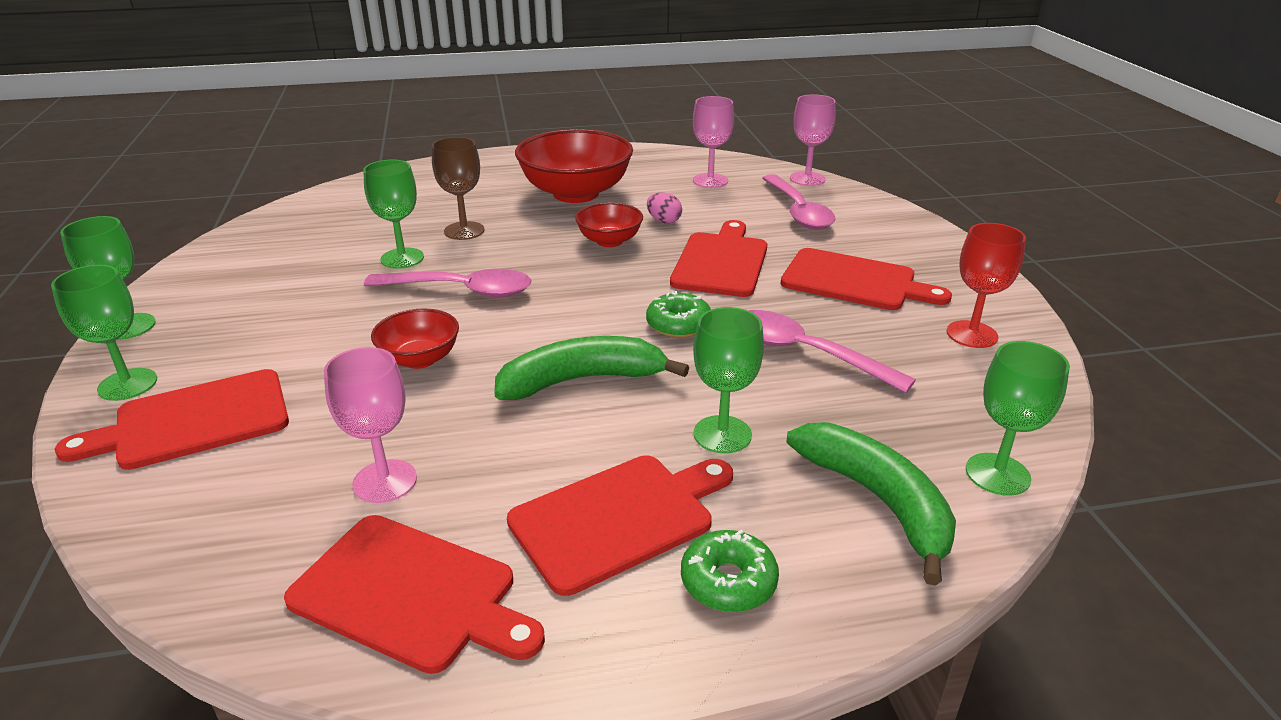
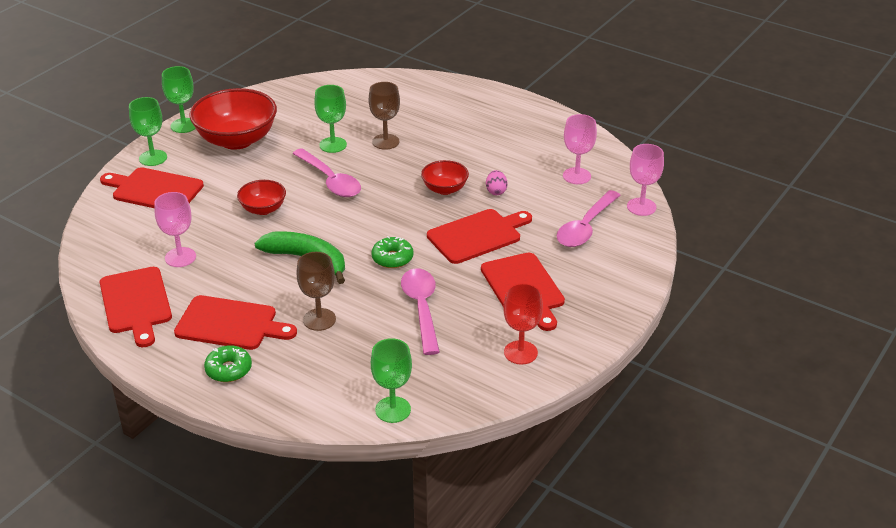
camera: 45 degrees right, 5 degrees up
red bowl [515,129,633,203] -> red bowl moved to [189,88,277,150]
green goblet [693,307,764,453] -> brown goblet [297,252,336,331]
green banana [786,422,956,586] -> none

